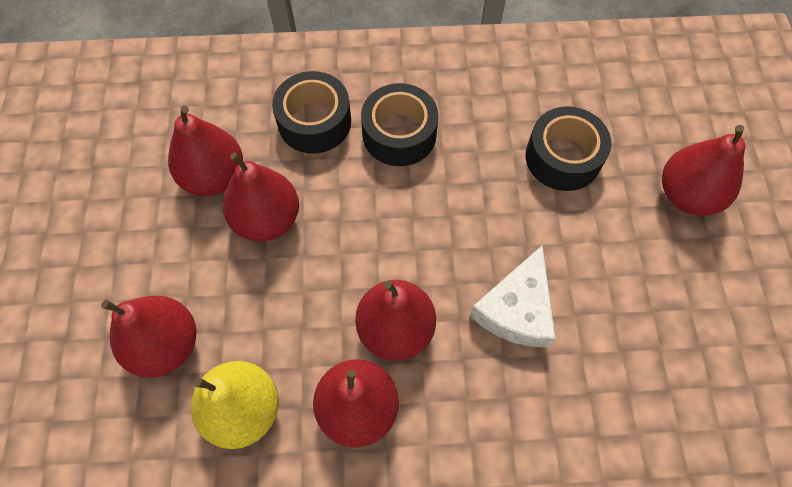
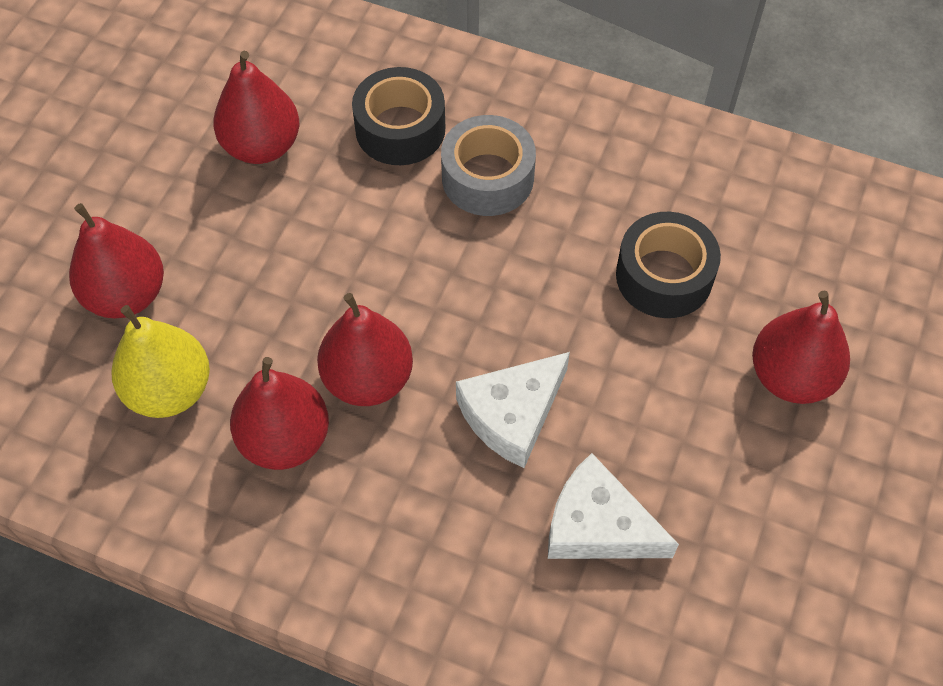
camera: 25 degrees right, 5 degrees down
red pear [223,153,299,242] -> none
black tape [361,83,439,166] -> grey tape [441,115,536,216]
none -> white cheese [548,453,679,559]

